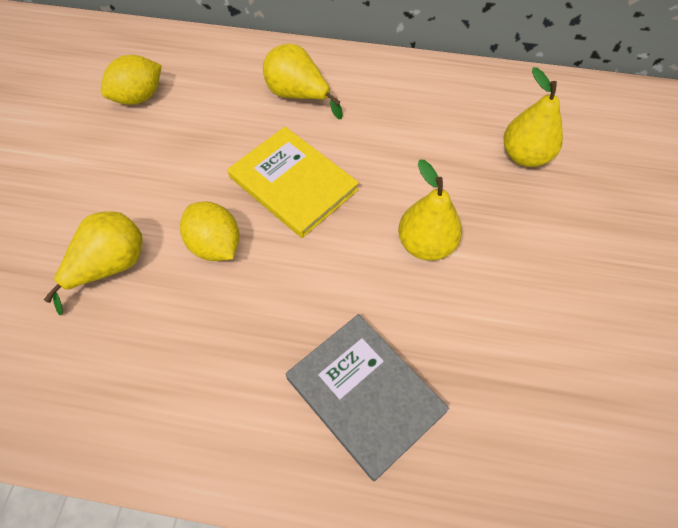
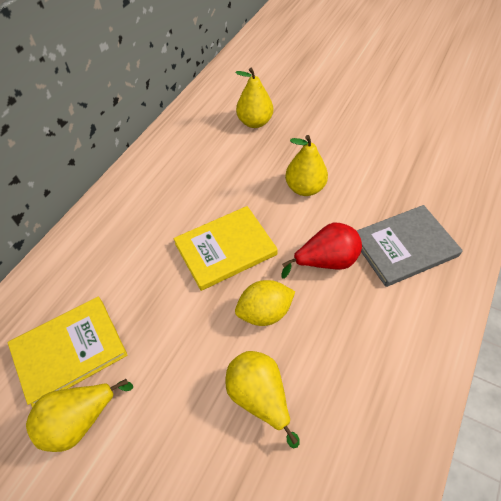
camera: 70 degrees left, 5 degrees down
yellow lemon [101,55,162,105] -> yellow book [8,296,128,408]
yellow pear [263,44,343,119] -> yellow pear moved to [26,379,133,452]
none -> red pear [281,222,362,279]

